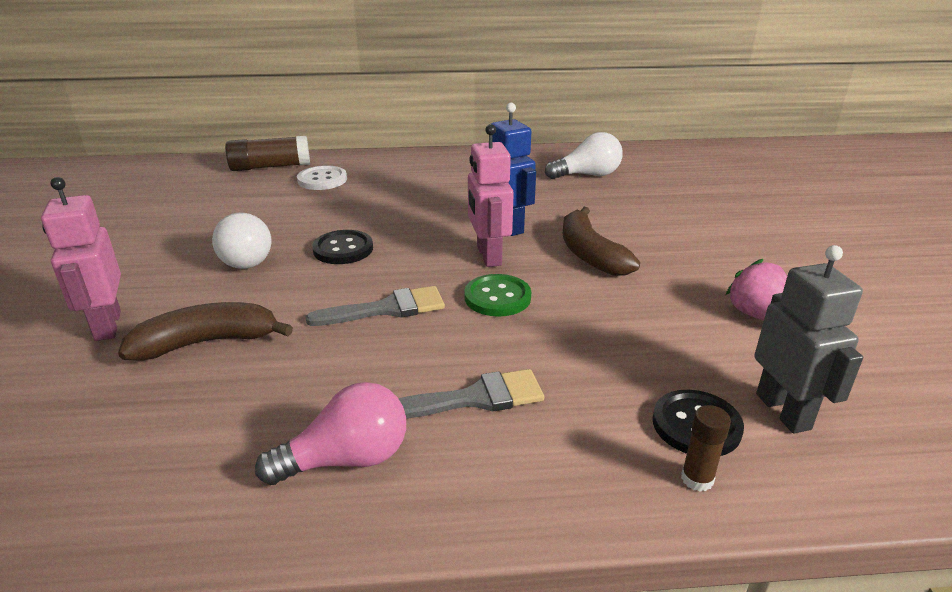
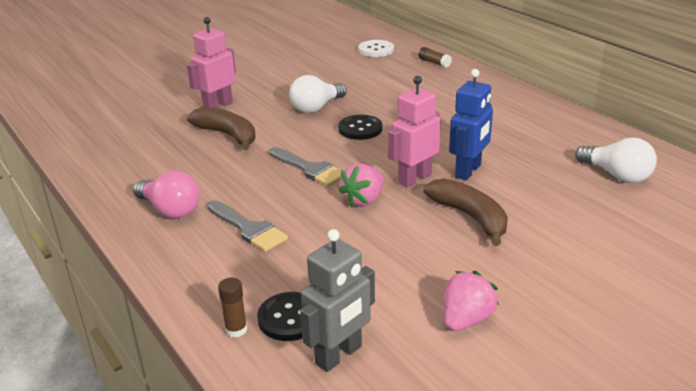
camera: 60 degrees right, 0 degrees up
brown glue stick [225,136,310,171] -> brown glue stick [418,47,452,68], size x0.55
white button [297,165,347,190] -> white button moved to [358,40,394,57]
green button [464,274,531,317] -> pink strawberry [338,163,384,207]
brown banana [563,207,640,276] -> brown banana turned 105 degrees clockwise [423,178,508,246]

